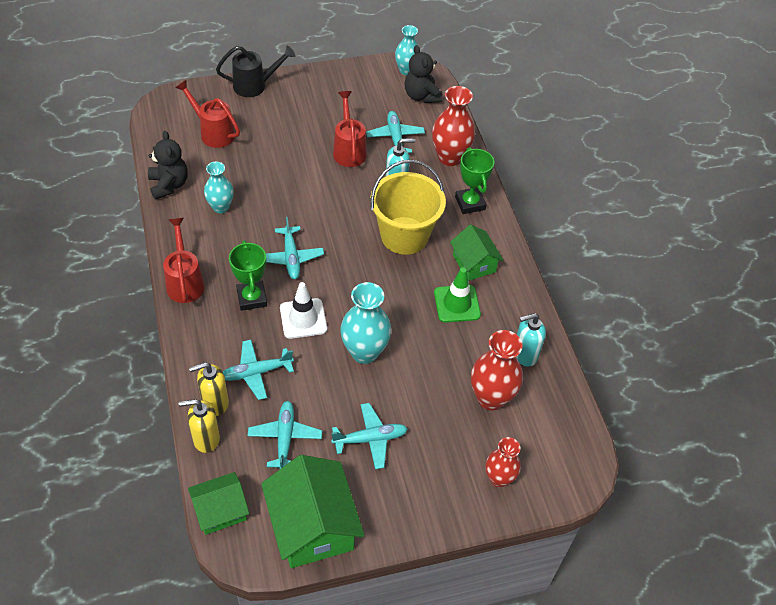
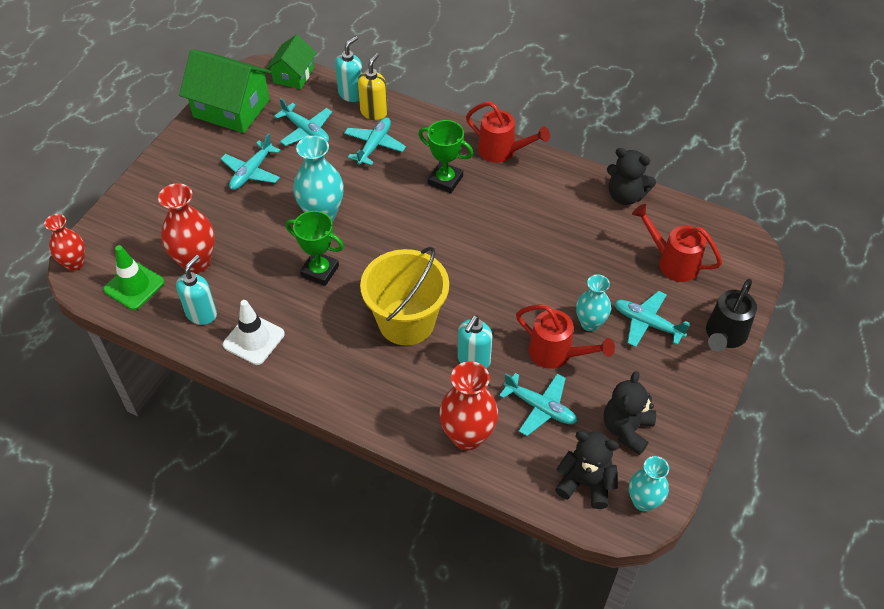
camera: 135 degrees right, 0 degrees up
red watering can [175,80,240,148] -> red watering can turned 135 degrees counterclockwise [632,204,722,282]
yellow soap dispenser [179,399,220,453] -> turquoise soap dispenser [335,36,363,102]
turquoise vase [204,162,234,213] -> turquoise vase moved to [576,275,611,331]
turquoise plane [266,217,324,279] -> turquoise plane moved to [614,291,690,347]
white traffic cone [280,282,327,339] -> white traffic cone moved to [223,300,285,365]
green traffic cone [434,267,481,322] -> green traffic cone moved to [103,245,164,310]
green house [450,225,503,281] -> none
green trophy [455,147,494,214] -> green trophy moved to [286,211,344,286]
red vase [486,437,521,487] -> red vase moved to [44,214,85,271]
none -> black teddy bear [604,371,656,455]

